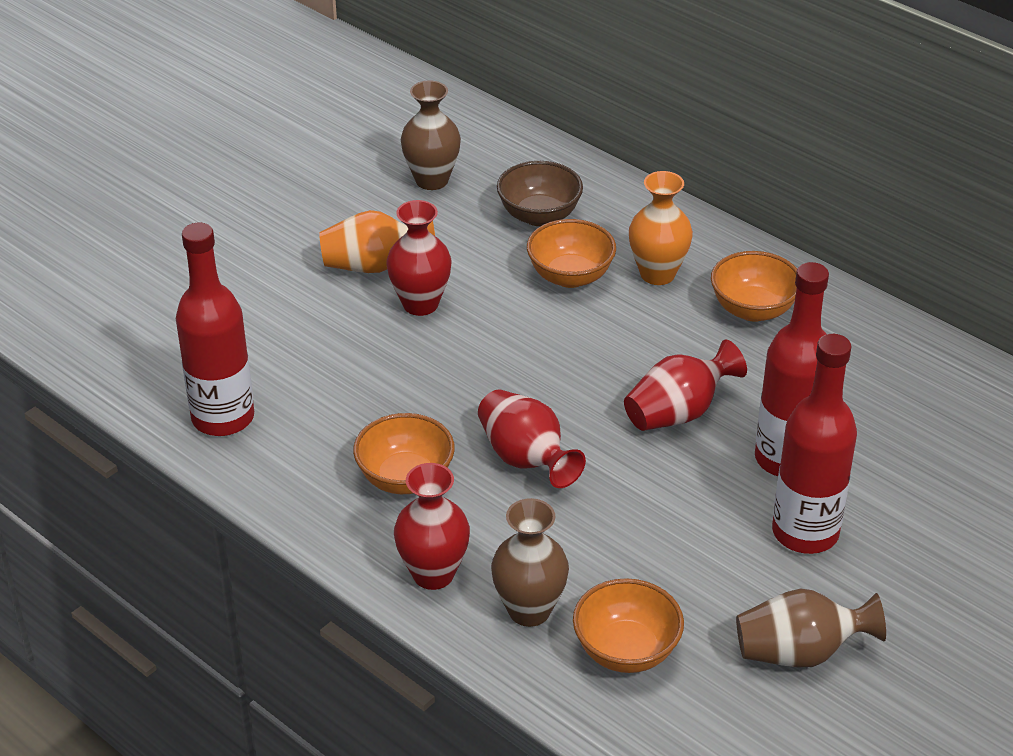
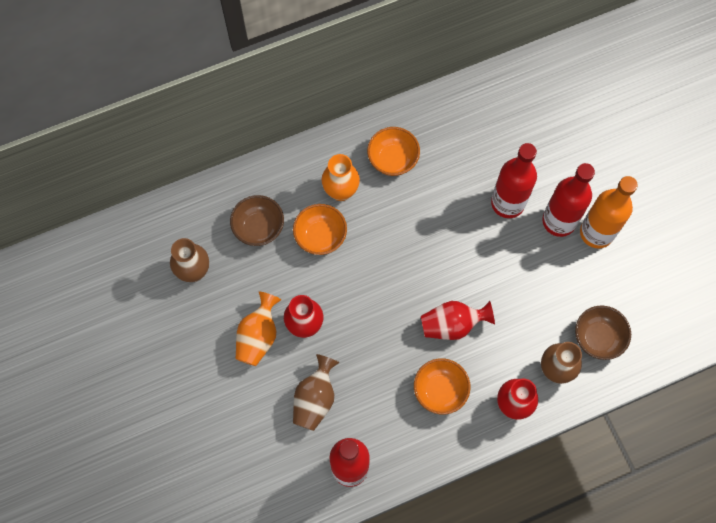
camera: 65 degrees left, 30 degrees up
orange bowl [573,578,684,673] -> brown bowl [575,306,631,360]
red vase [624,340,747,431] -> none
brown vase [736,588,886,668] -> brown vase moved to [293,354,339,431]
none -> orange bottle [580,176,638,248]

